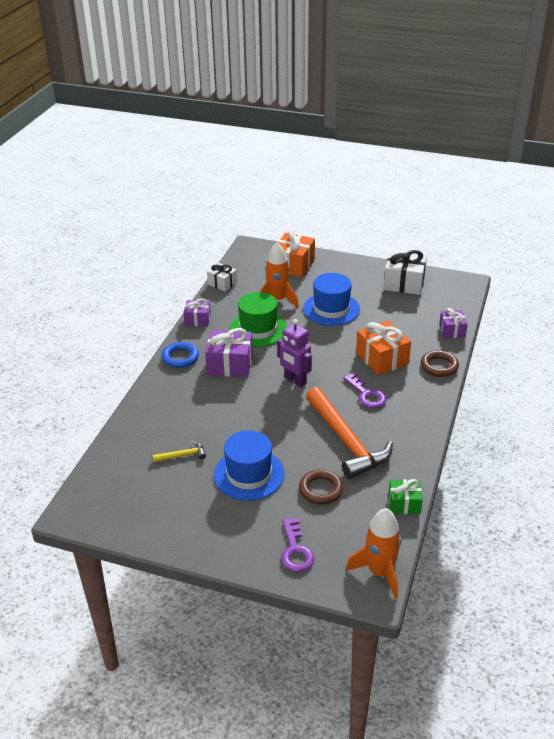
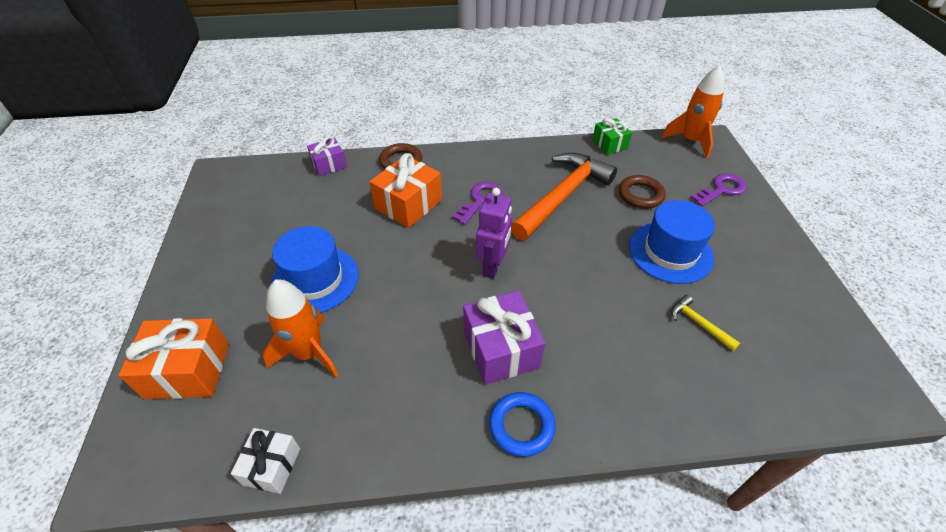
camera: 115 degrees left, 10 degrees up
purple gift [183,299,211,326] -> none
green hat [229,292,287,347] -> none
white gift [383,250,427,295] -> none

